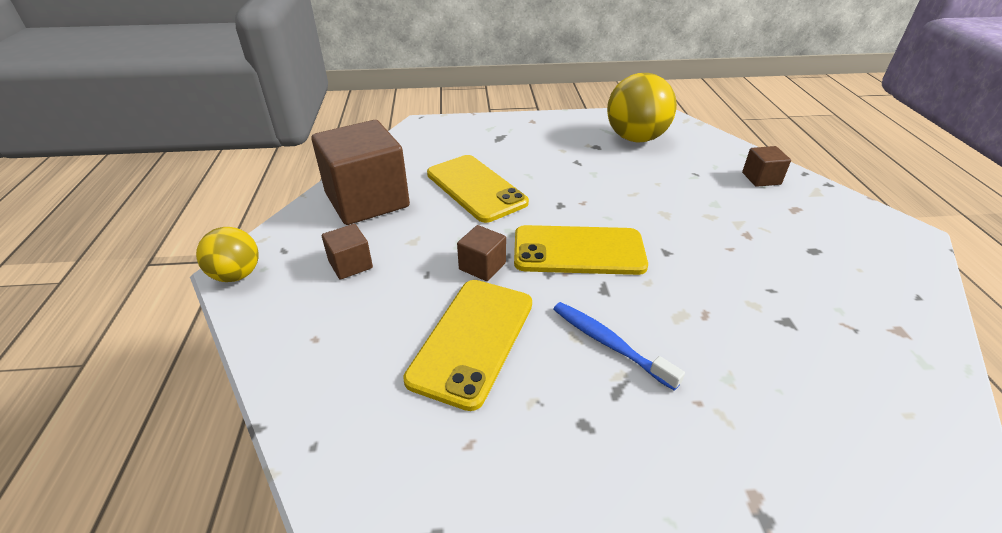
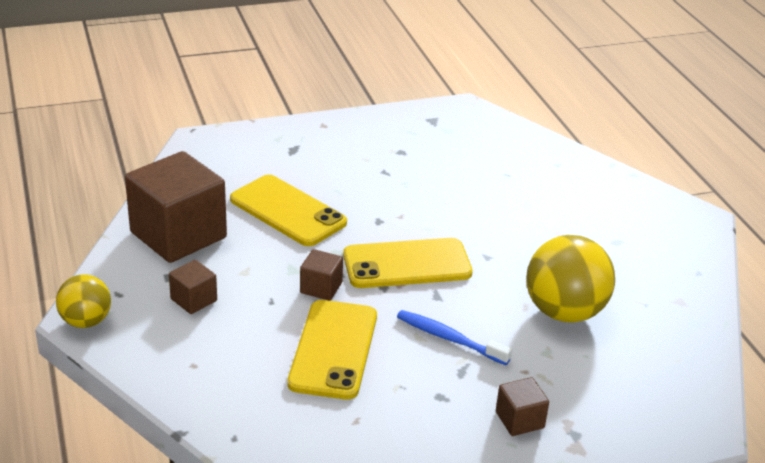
camera: 15 degrees left, 5 degrees down
yellow ball [607,73,677,143] -> yellow ball moved to [526,235,615,323]
brown cube [742,146,791,187] -> brown cube moved to [496,377,549,436]

